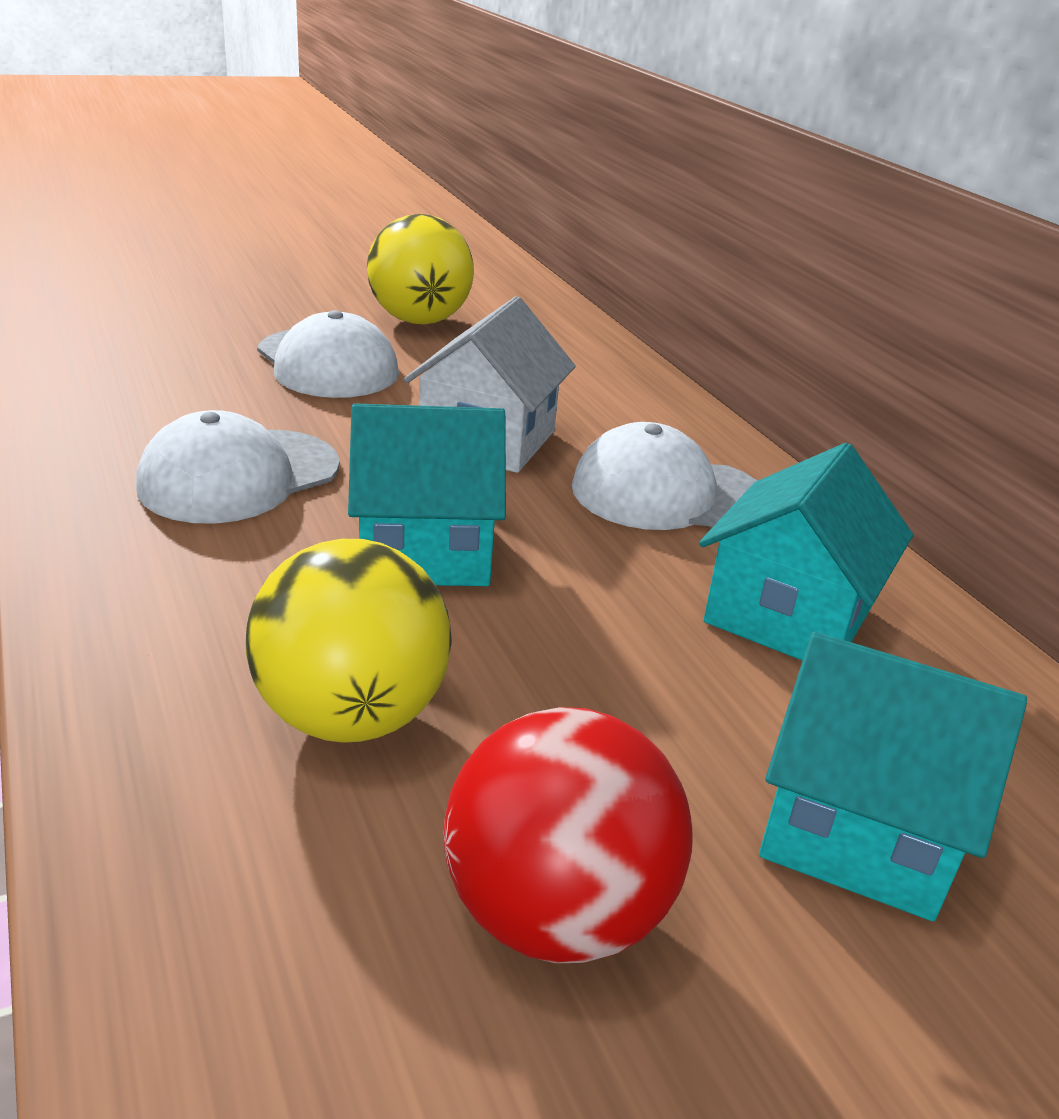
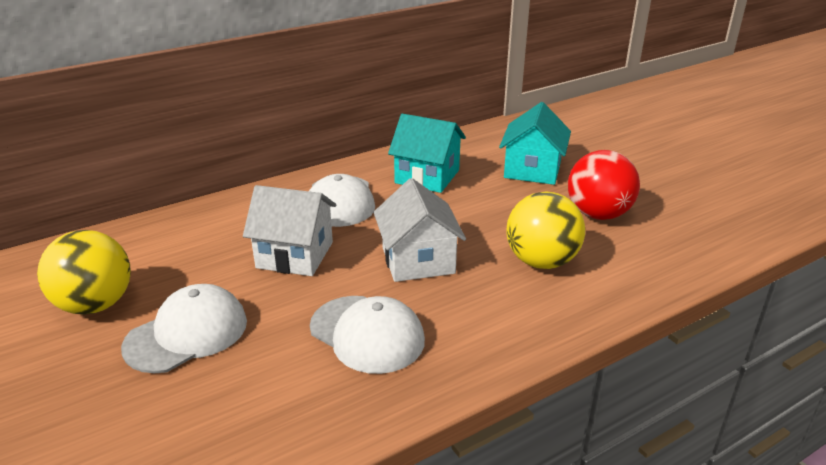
camera: 95 degrees left, 0 degrees up
turquoise house [348,403,506,586] -> white house [373,178,466,282]

